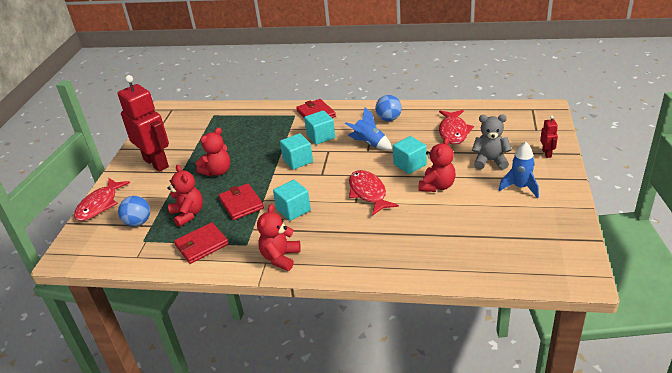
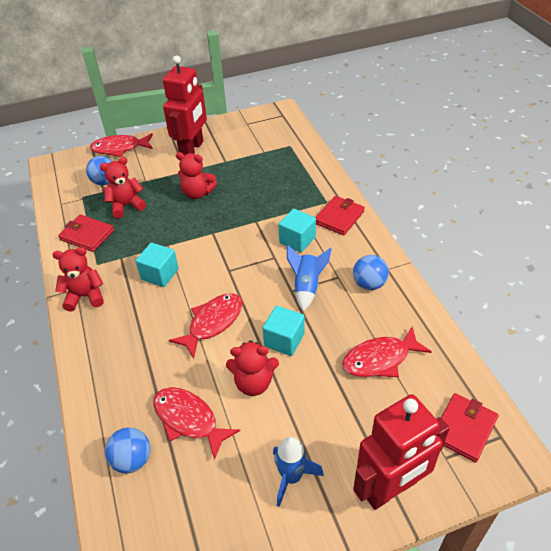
camera: 60 degrees right, 10 degrees up
red teddy bear [167,164,203,227] -> red teddy bear turned 150 degrees counterclockwise [100,157,146,218]
red wallet [218,183,264,220] -> red wallet moved to [441,393,499,463]
turquoise cube [280,133,313,170] -> none
grey teddy bear [472,115,512,170] -> none
red robot [540,116,558,158] -> red robot [353,394,450,510], size x2.39
none -> blue ball [105,427,150,473]
none -> red fish [153,387,240,460]

